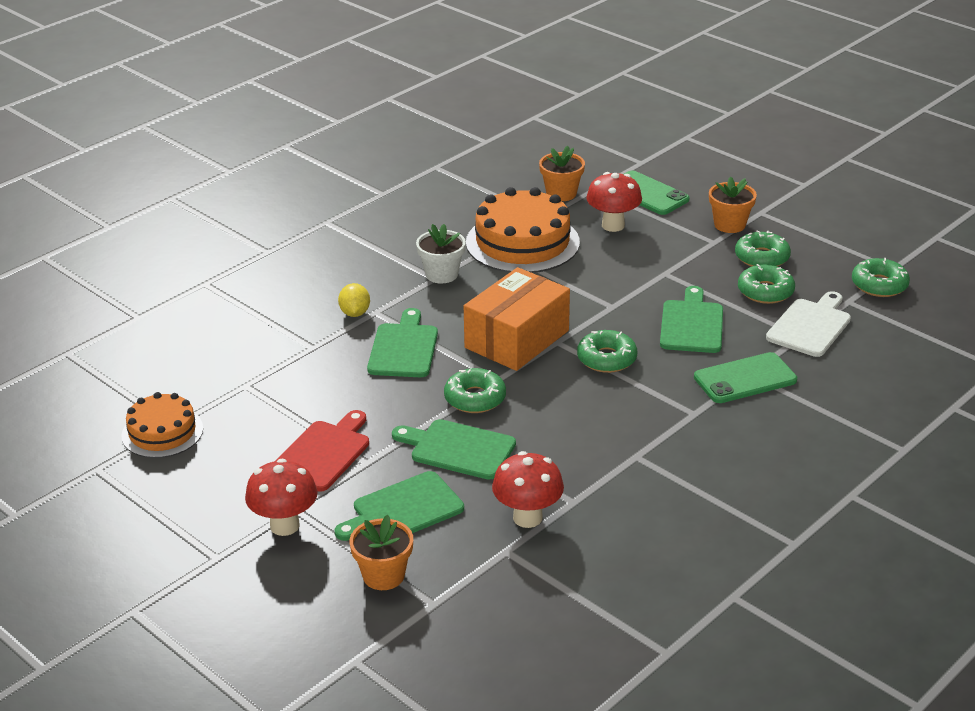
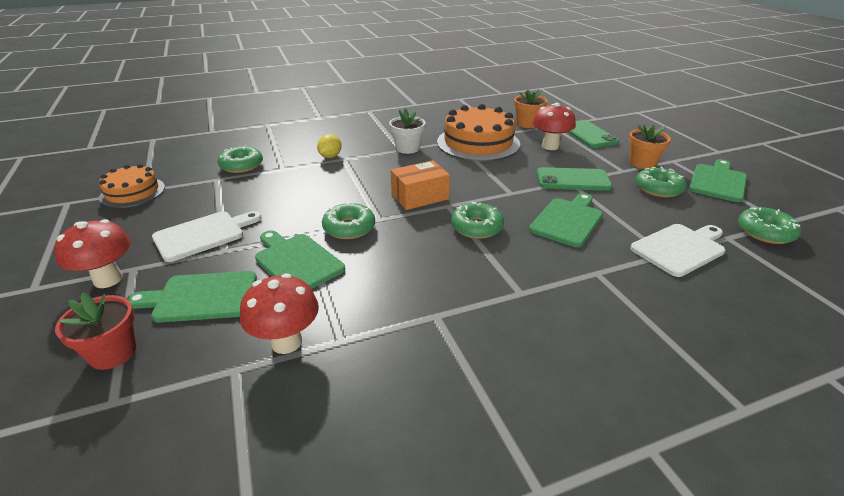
camera: 25 degrees right, 0 degrees up
red cutting board [276,410,369,492] -> white cutting board [152,211,262,262]
orange flower pot [350,515,413,590] -> red flower pot [55,292,136,370]
green cutting board [367,308,438,377] -> green cutting board moved to [689,159,747,202]
orange box [464,267,570,371] -> orange box [391,160,450,210], size x0.67
green phone [694,352,797,403] -> green phone moved to [537,167,612,191]
green donut [738,264,795,304] -> green donut moved to [218,145,263,173]

